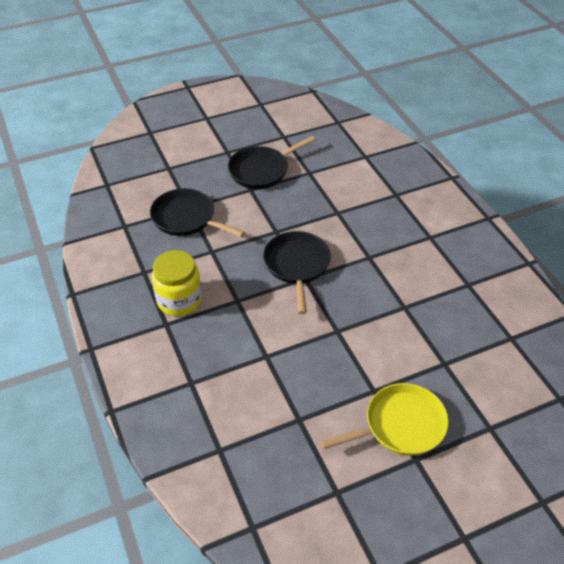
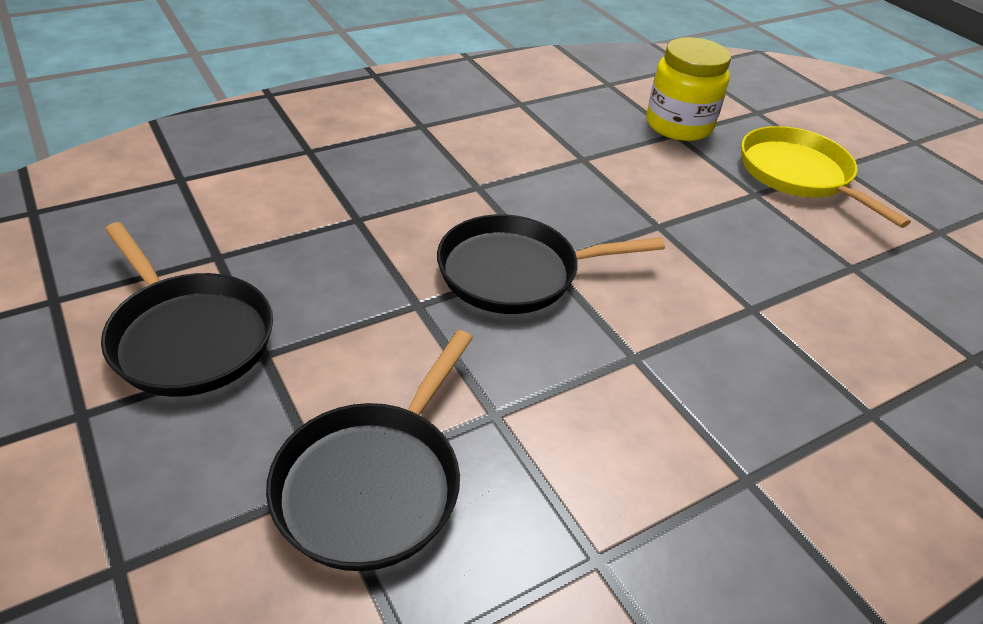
camera: 100 degrees left, 5 degrees down
yellow jar [152,250,202,316] -> yellow jar moved to [646,37,731,141]

